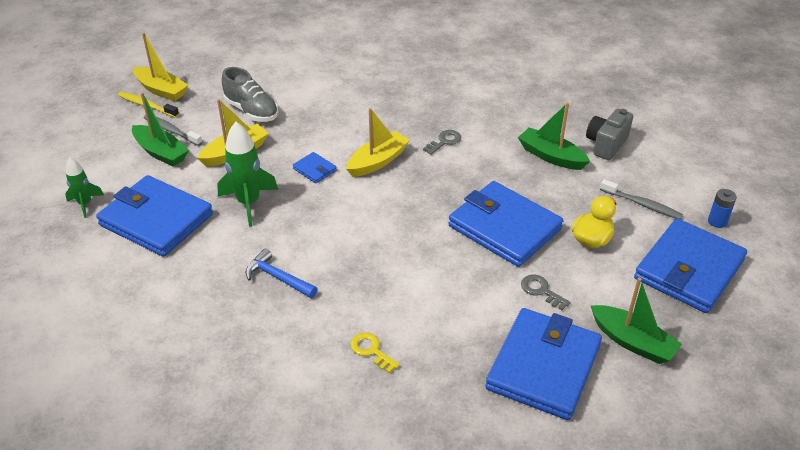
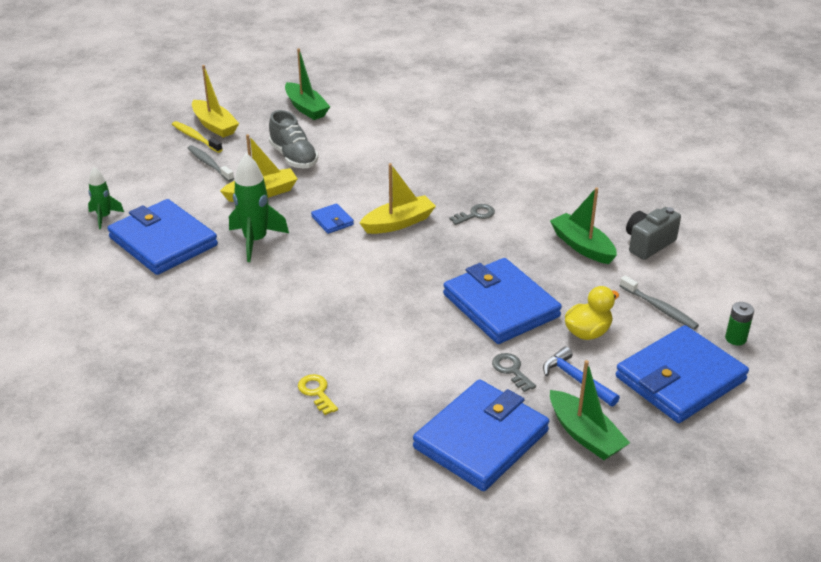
camera: 15 degrees right, 5 degrees down
green boat [132,92,189,167] -> green boat moved to [285,48,330,120]
blue hammer [246,249,317,298] -> blue hammer moved to [543,347,620,407]
blue battery [708,189,737,228] -> green battery [725,302,754,346]

